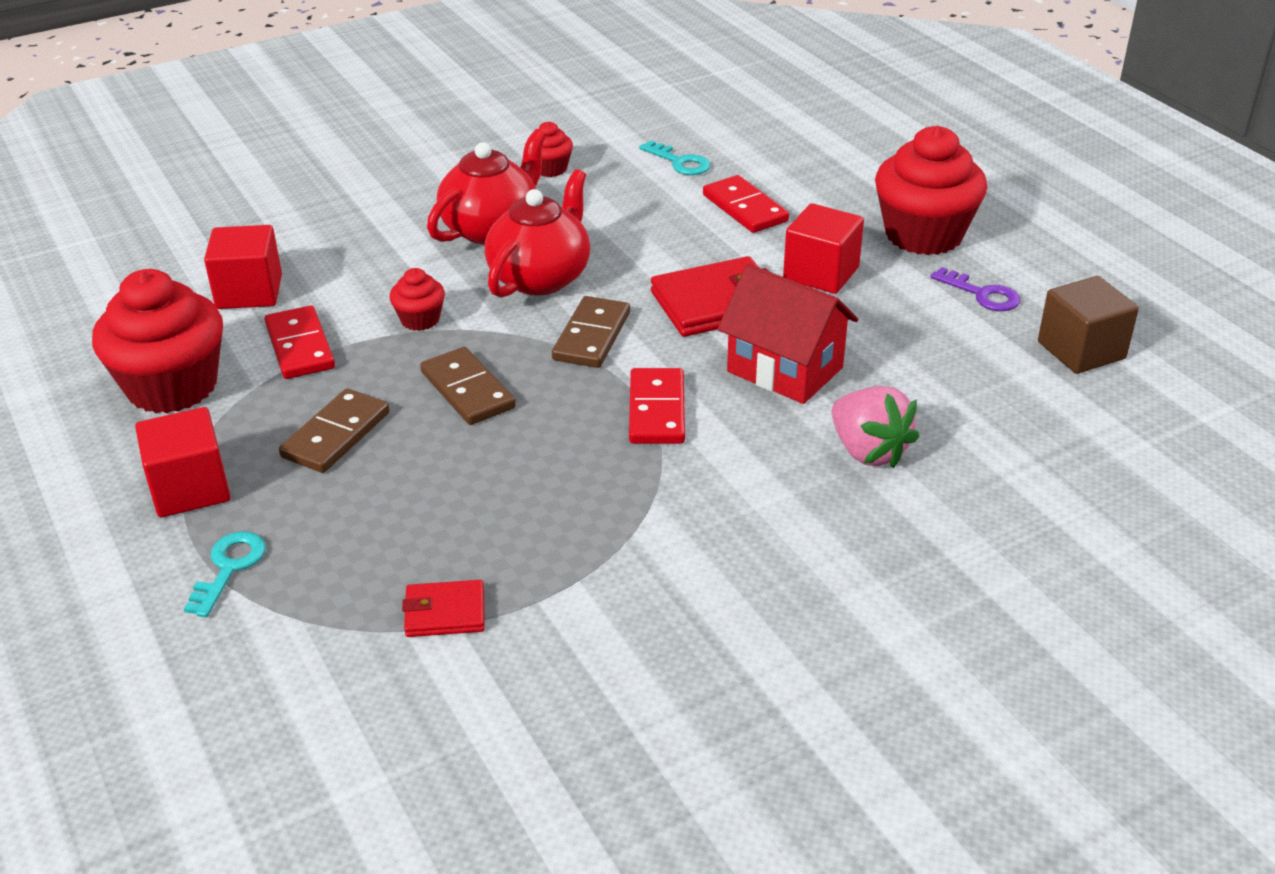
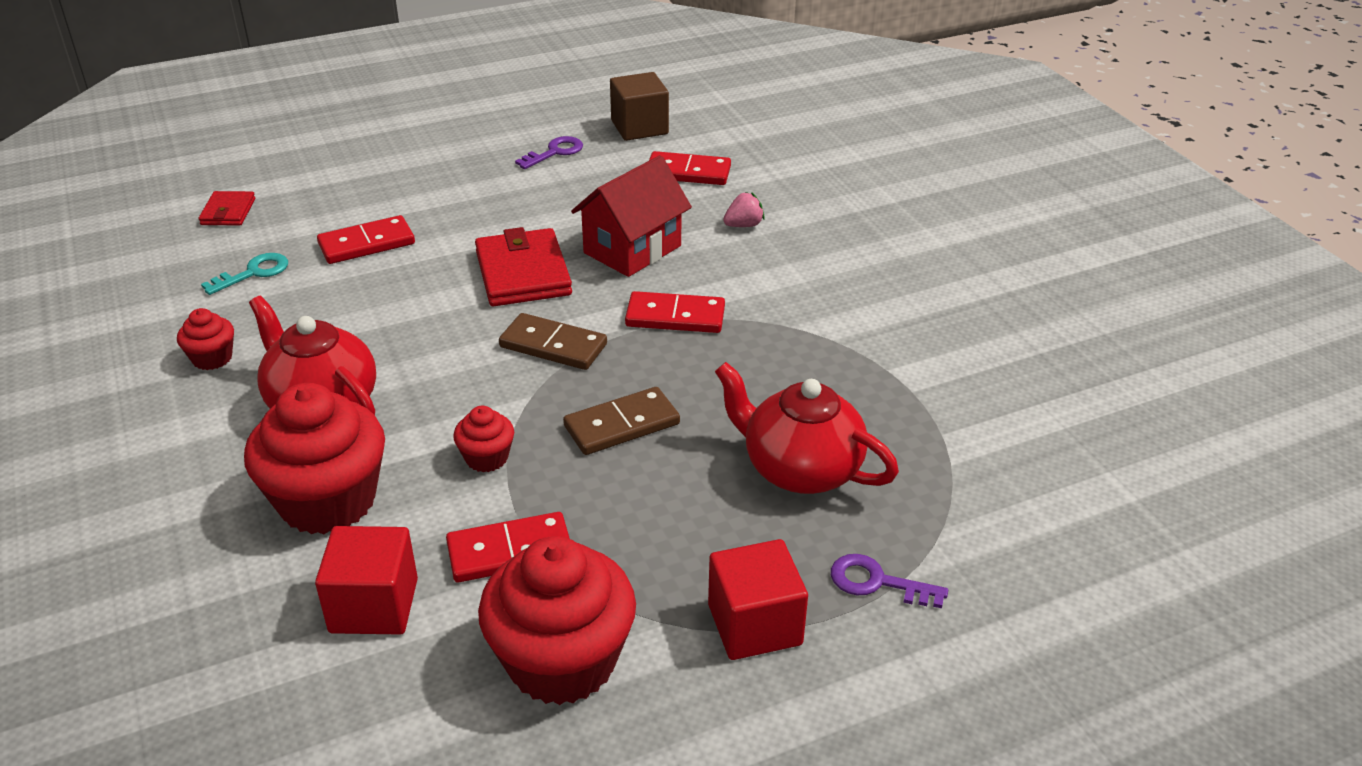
camera: 85 degrees left, 0 degrees up
turquoise key [184,532,266,617] -> purple key [831,554,948,608]
brown domino [279,388,390,473] -> none
red wallet [402,580,485,637] -> red wallet moved to [199,191,255,225]
red teapot [485,169,590,298] -> red teapot moved to [715,362,899,494]
red cube [783,203,864,294] -> none
pink strawberry [832,386,919,468] -> pink strawberry [723,192,765,227], size x0.57
red cupcake [875,126,987,255] -> red cupcake moved to [244,383,385,535]
none -> red domino [649,151,731,185]

